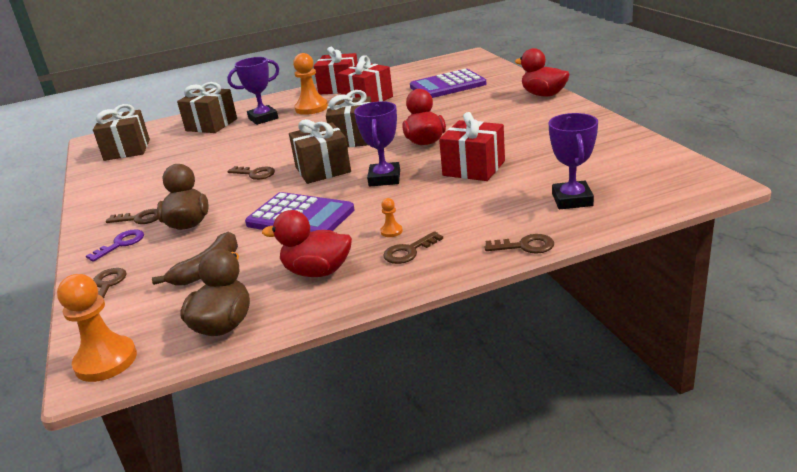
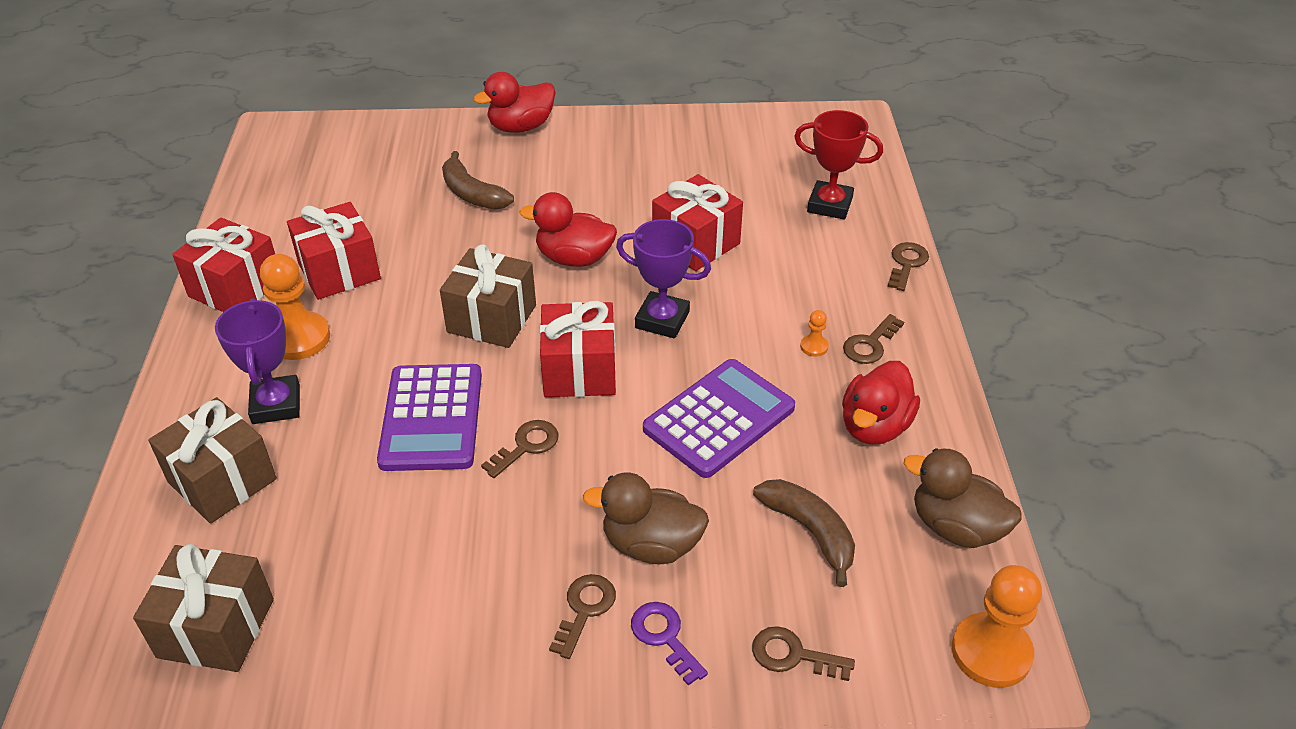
camera: 75 degrees left, 15 degrees up
brown gift [289,119,351,184] -> red gift [540,301,616,397]
brown key [383,231,443,264] -> brown key turned 60 degrees clockwise [843,314,904,364]
purple calculator [410,69,486,98] -> purple calculator moved to [377,364,482,471]
purple trophy [548,113,598,209] -> red trophy [794,110,883,220]
none -> brown banana [442,151,514,210]

